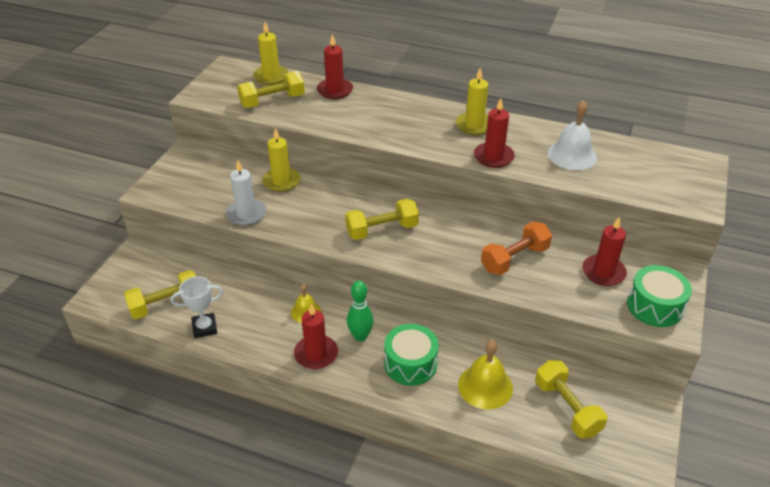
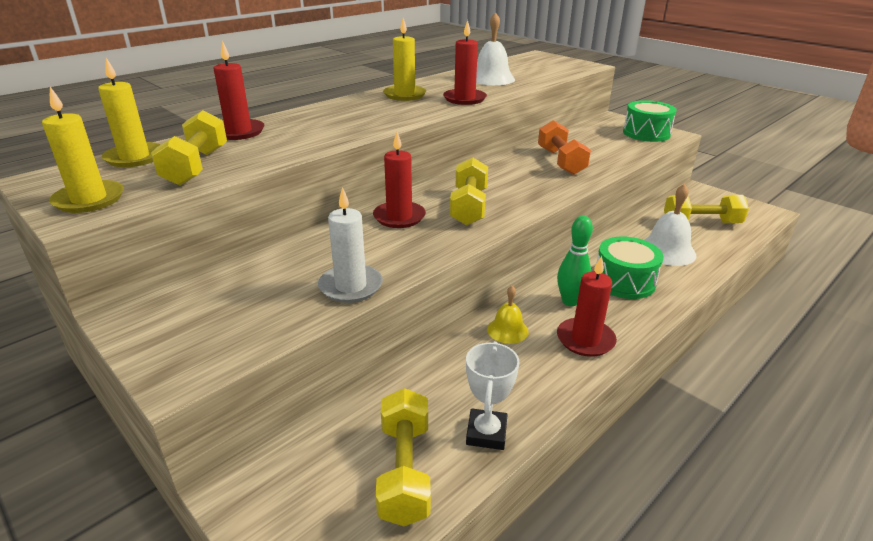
camera: 65 degrees left, 10 degrees down
yellow candle [262,128,301,192] -> yellow candle moved to [42,87,124,213]
yellow bell [458,340,513,410] -> white bell [644,184,696,266]
red candle [582,217,627,286] -> red candle moved to [373,132,426,228]

